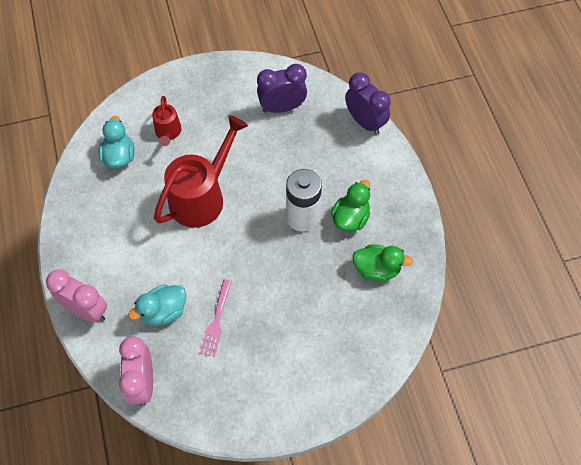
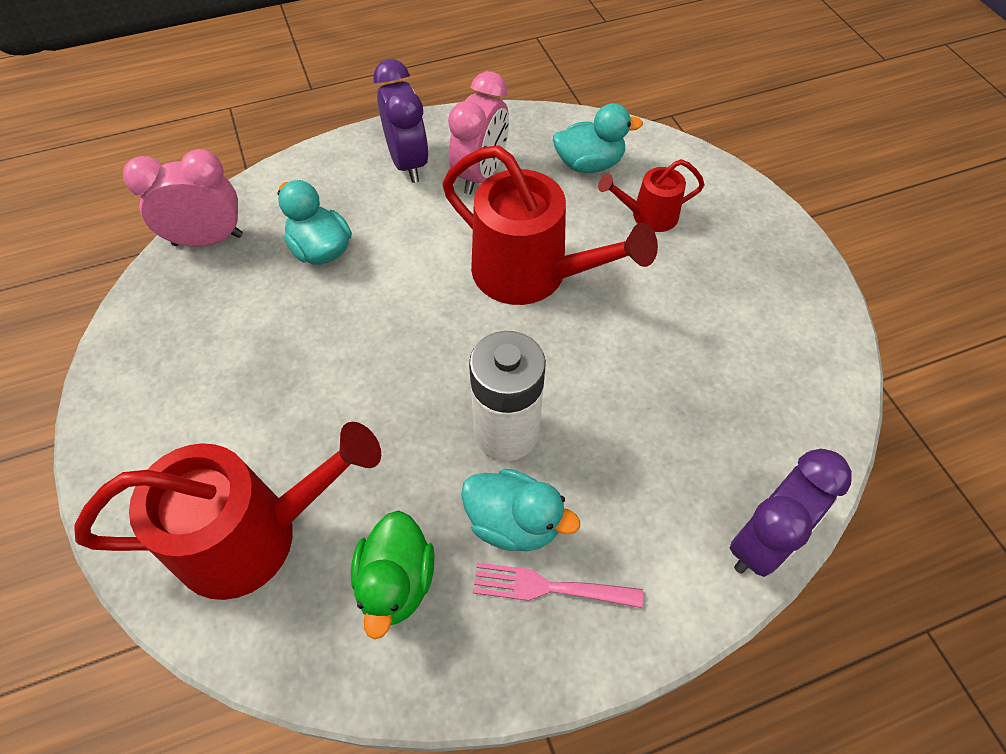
camera: 85 degrees right, 5 degrees down
pink clock [46,270,107,323] -> pink clock moved to [448,71,509,195]
pink fork [200,279,232,357] -> pink fork moved to [473,562,643,608]
purple clock [257,64,307,113] -> purple clock moved to [373,59,429,183]
green duck [331,180,370,232] -> turquoise duck [461,469,580,551]
none -> red watering can [74,422,381,600]

